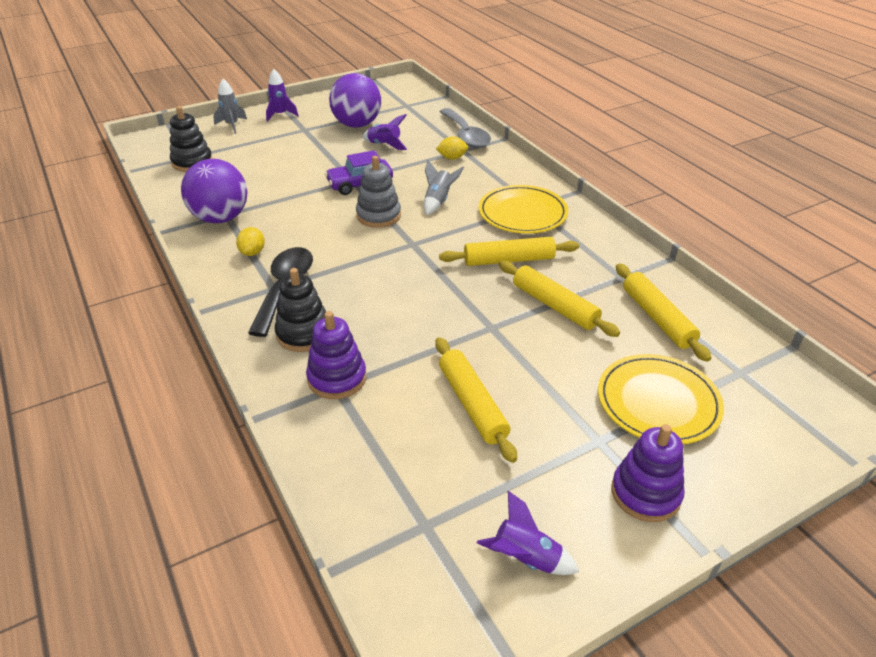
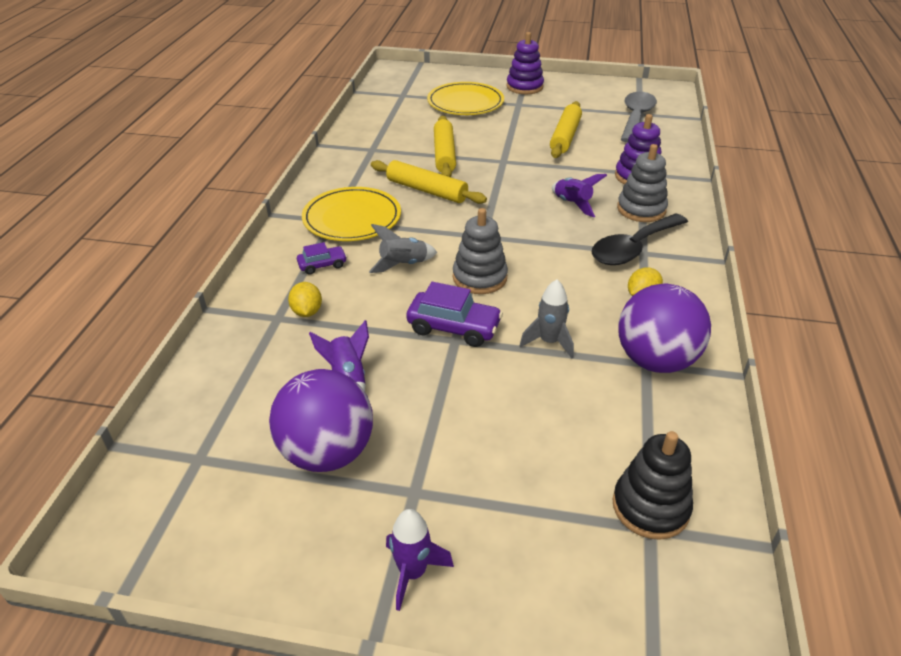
camera: 140 degrees left, 0 degrees up
grey rocket [213,79,247,134] -> grey rocket moved to [520,280,574,358]
black stacking toy [275,268,326,352] -> grey stacking toy [617,144,668,222]
yellow lemon [436,136,468,160] -> yellow lemon turned 45 degrees clockwise [288,282,322,317]
grey spoon [439,108,491,148] -> grey spoon moved to [621,92,657,143]
purple rocket [477,491,579,575] -> purple rocket moved to [552,174,607,217]
yellow rolling pin [616,263,711,362] -> none
none -> purple car [297,242,347,275]

